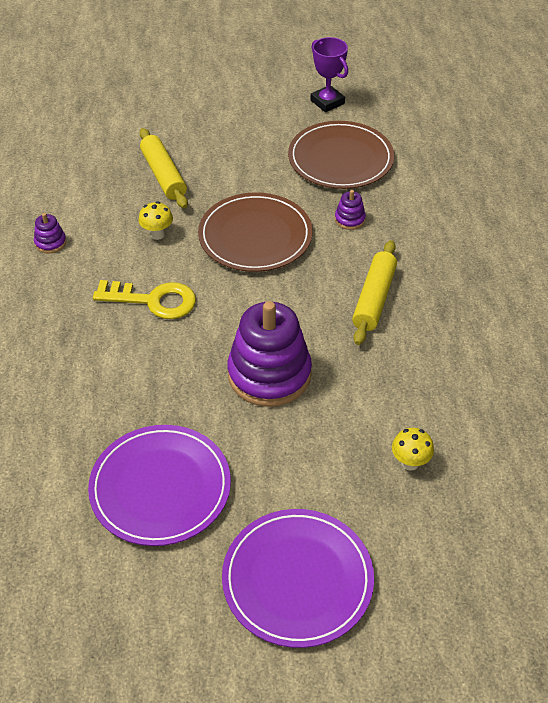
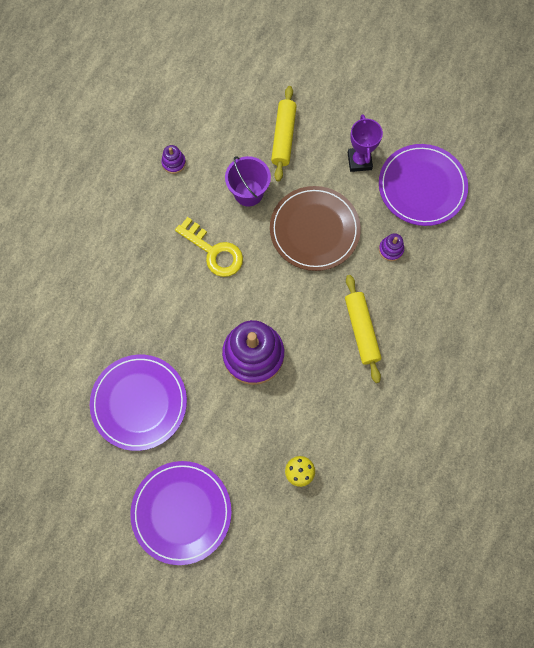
camera: 30 degrees right, 25 degrees up
yellow mushroom [138,202,173,240] -> purple bucket [225,156,271,207]
brown plate [288,121,394,189] -> purple plate [379,144,468,226]
purple trophy [310,37,348,112] -> purple trophy moved to [348,114,383,172]
yellow rolling pin [352,240,397,345] -> yellow rolling pin turned 60 degrees counterclockwise [345,275,381,383]

